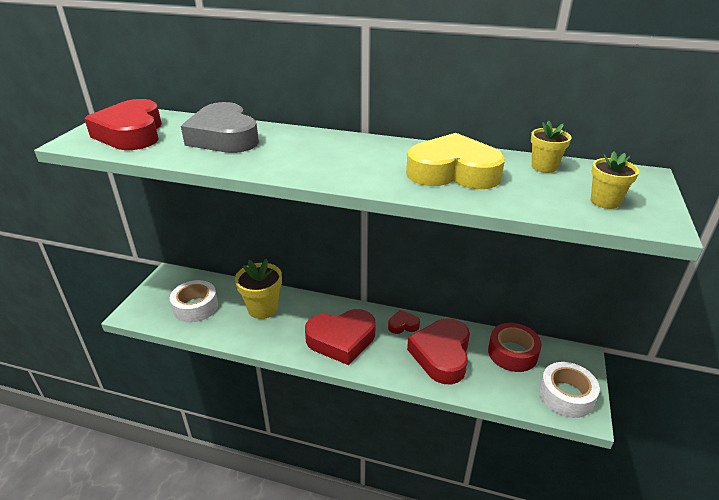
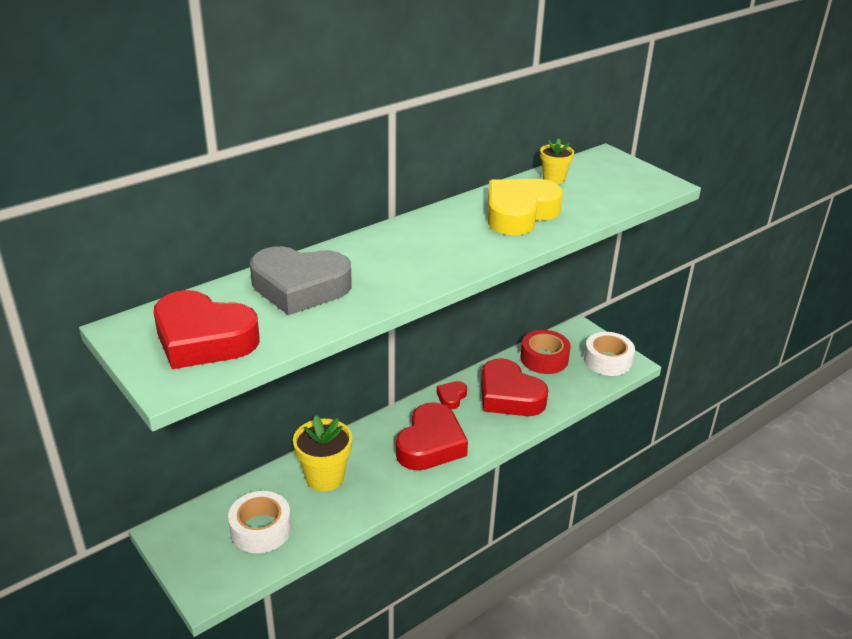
camera: 55 degrees left, 0 degrees up
yellow flower pot [591,152,639,209] -> none

